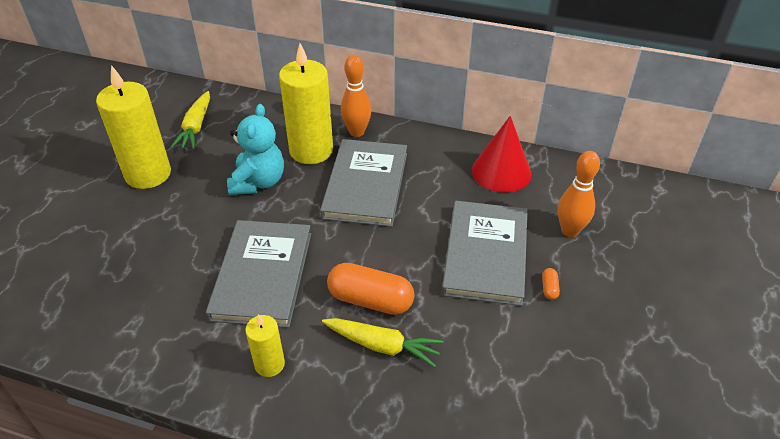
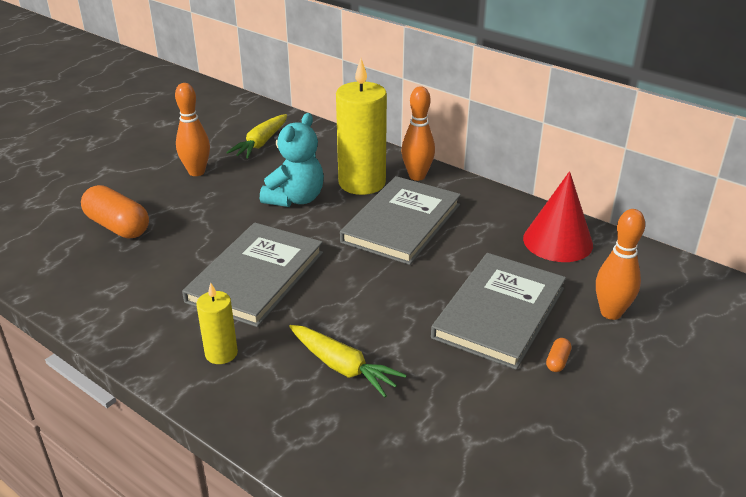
camera: 20 degrees right, 10 degrees down
yellow candle [96,65,171,189] -> orange bowling pin [175,83,210,176]
orange capsule [327,263,415,315] -> orange capsule moved to [81,185,149,238]

